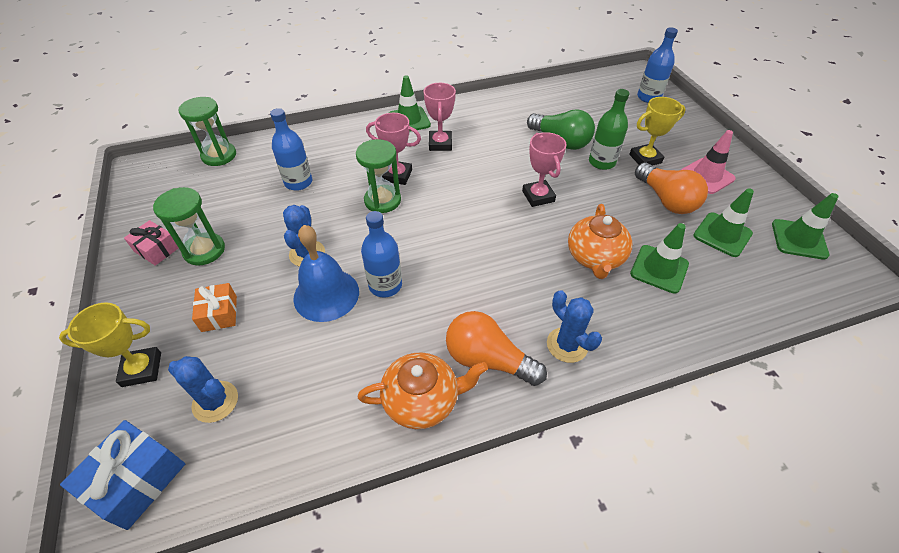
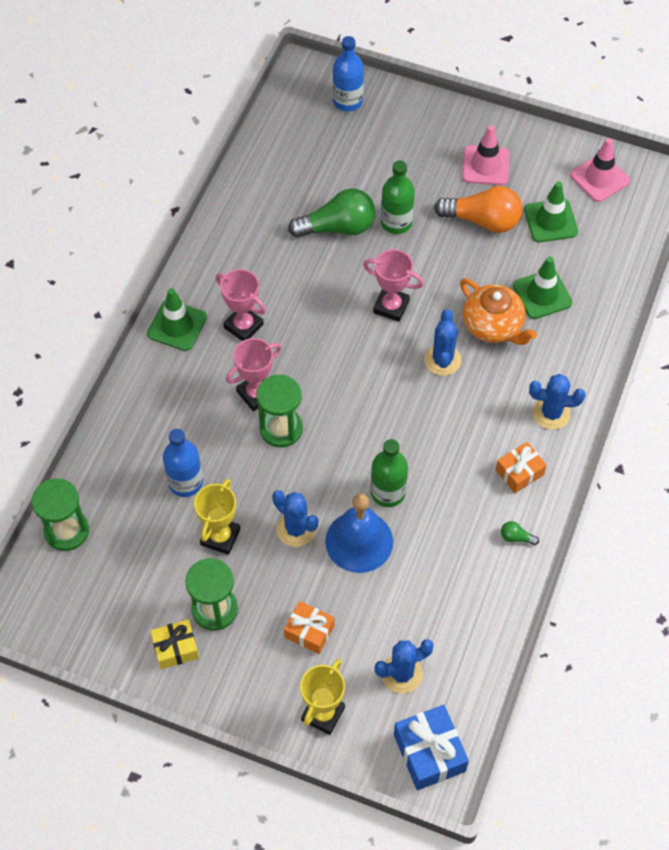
camera: 50 degrees left, 10 degrees up
pink gift [124,220,178,266] -> yellow gift [150,619,199,669]
orange teapot [358,352,488,429] -> green light bulb [501,521,539,545]
blue bottle [361,211,402,298] -> green bottle [371,439,408,507]
orange light bulb [446,311,547,386] -> orange gift [496,442,547,493]
yellow trophy [629,97,686,166] -> yellow trophy moved to [194,479,240,555]
green traffic cone [772,193,838,260] -> pink traffic cone [570,138,630,202]
none -> blue cactus [424,309,462,376]

